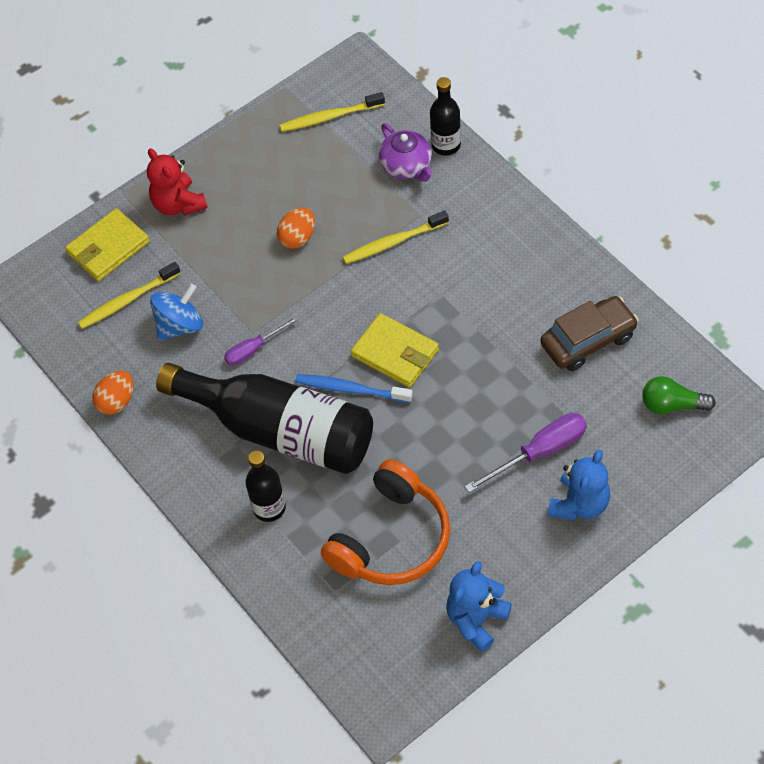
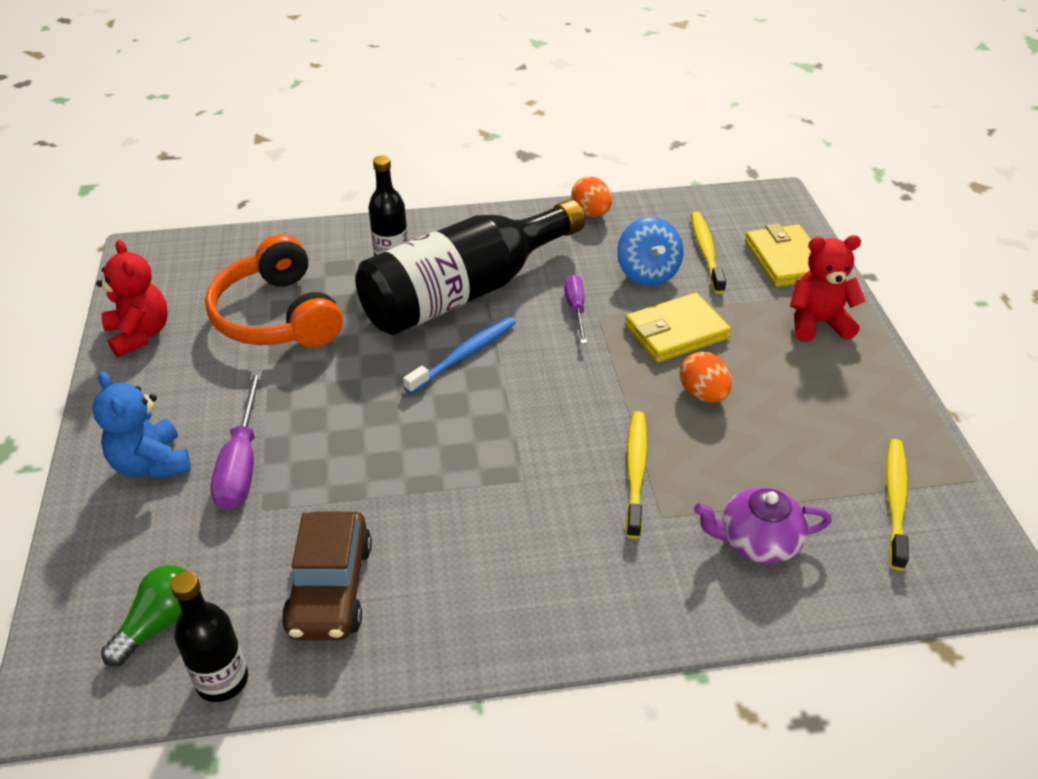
camera: 115 degrees right, 15 degrees down
yellow wallet [351,313,439,388] -> yellow wallet moved to [625,293,731,362]
black bottle [430,77,461,155] -> black bottle moved to [170,571,248,702]
blue teddy bear [446,561,512,652] -> red teddy bear [96,240,168,358]

